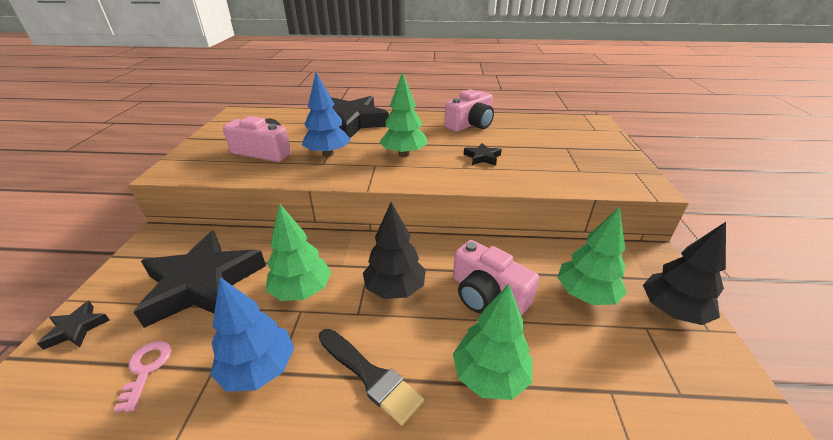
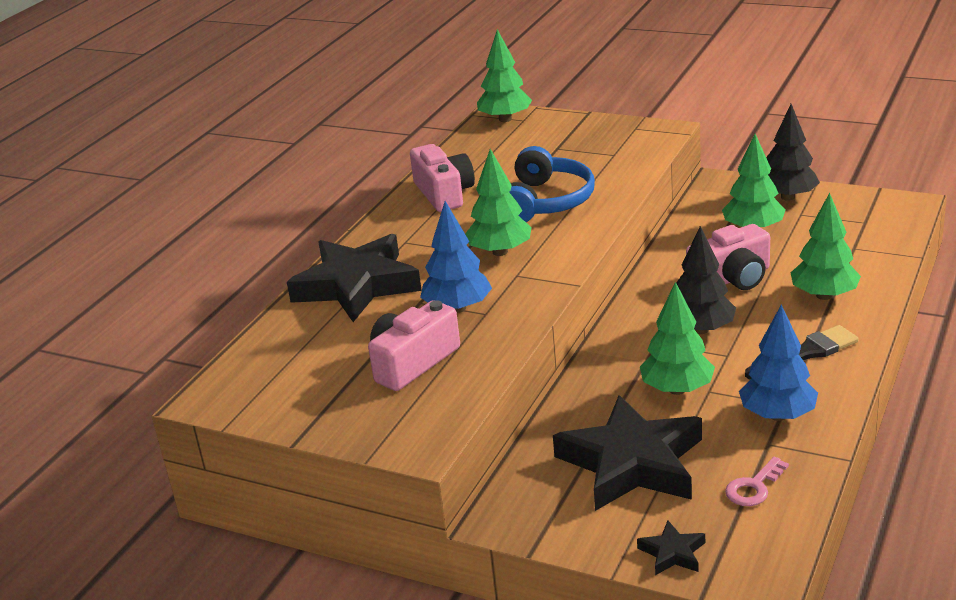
camera: 65 degrees left, 5 degrees down
pink key [114,341,171,412] -> pink key turned 60 degrees counterclockwise [725,457,789,506]
black star [464,143,502,166] -> blue headphones [509,146,595,222]
none -> green tree [477,29,532,122]

